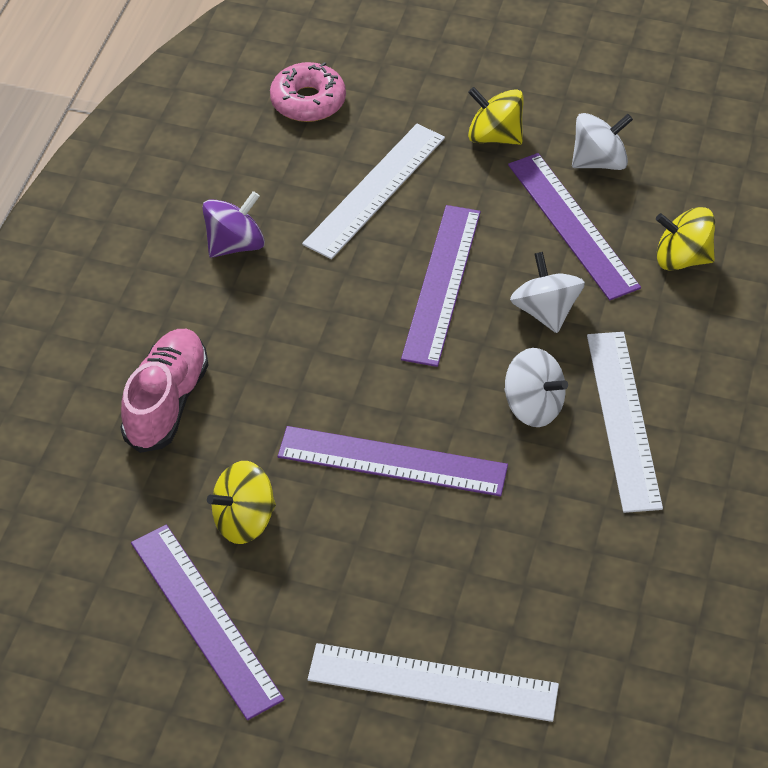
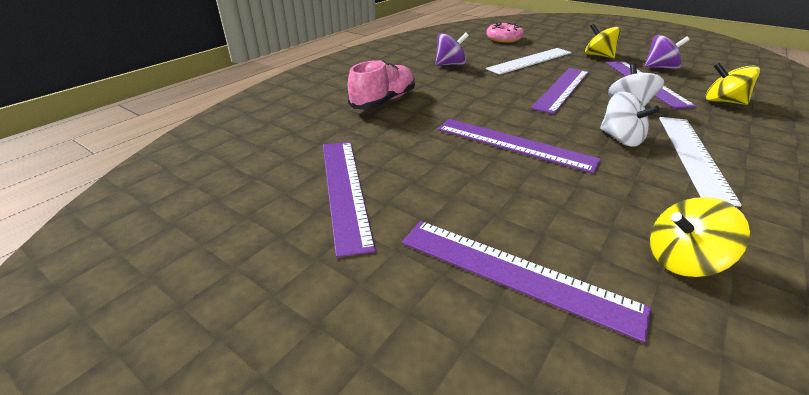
camera: 20 degrees right, 15 degrees down
yellow spinning top [207,461,276,544] -> yellow spinning top moved to [650,197,750,277]
white ruler [308,643,559,722] -> purple ruler [402,221,651,343]
white spinning top [572,113,633,170] -> purple spinning top [645,35,690,70]

